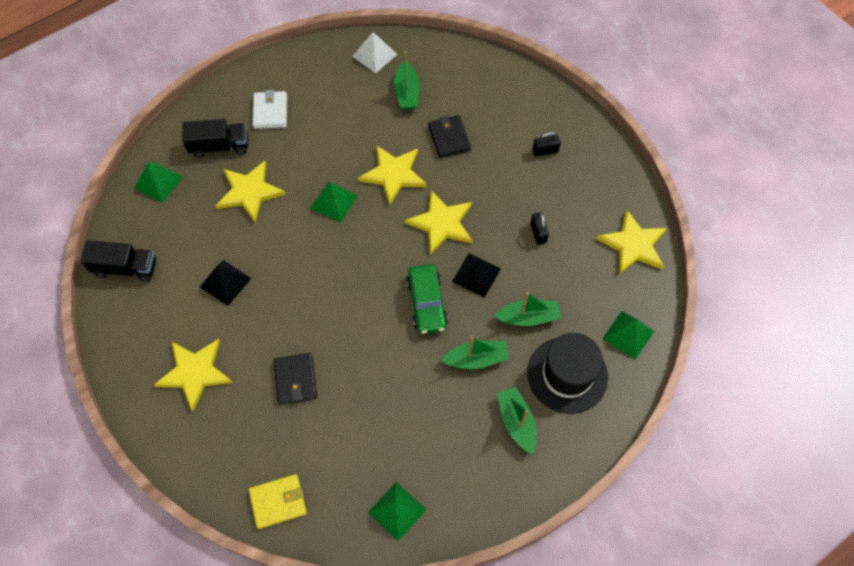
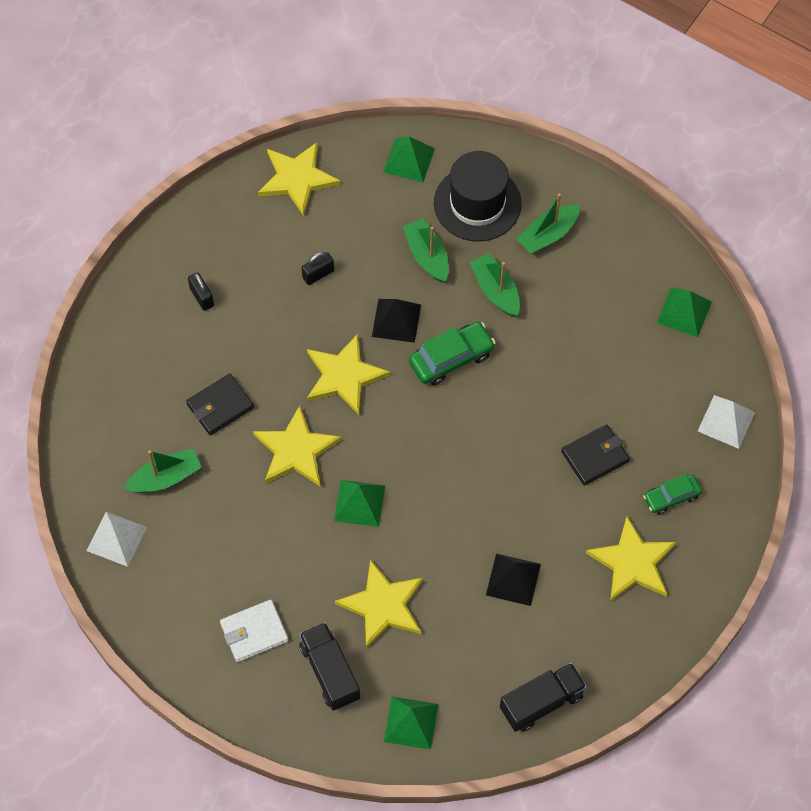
camera: 110 degrees left, 0 degrees up
black truck [80,240,156,282] -> black truck turned 75 degrees clockwise [500,663,587,732]
yellow wallet [249,474,307,529] -> white pyramid [698,395,755,449]
none -> green car [643,474,702,514]

